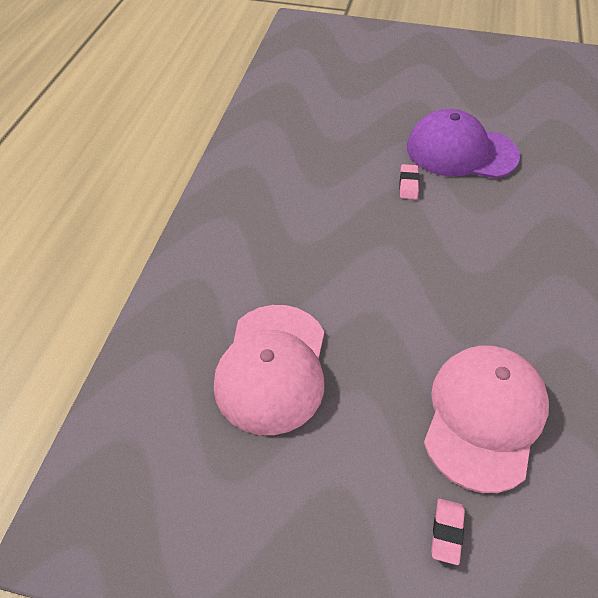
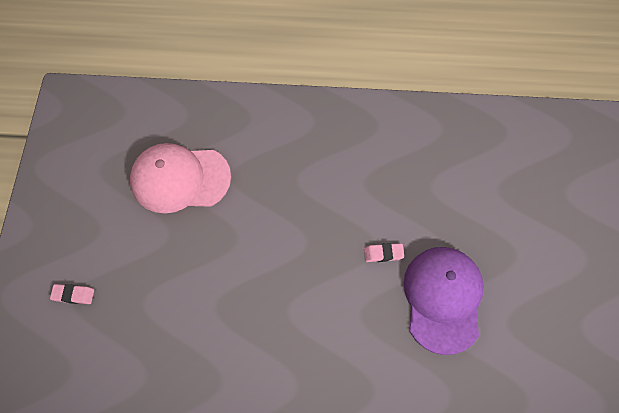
camera: 80 degrees right, 15 degrees up
pink cap [424,346,549,493] -> none

